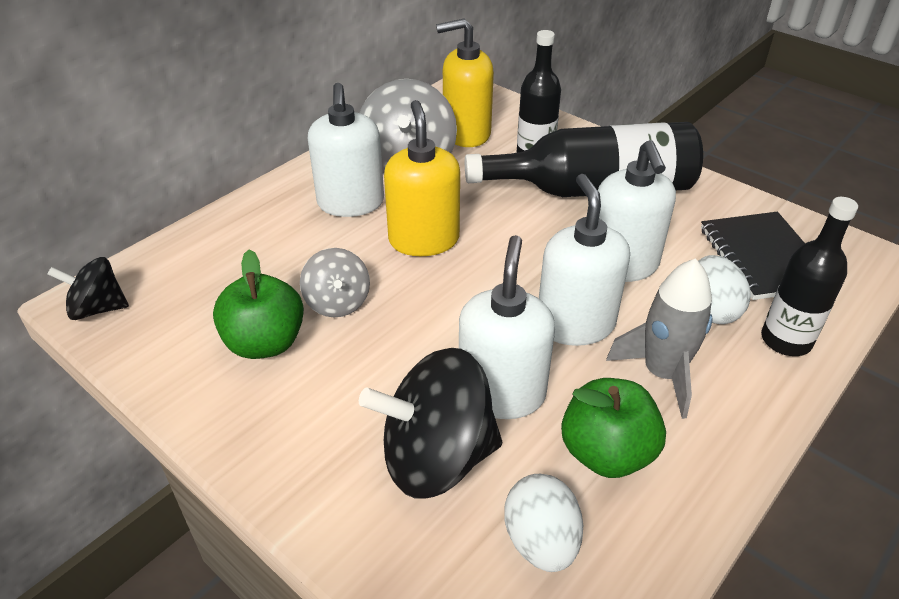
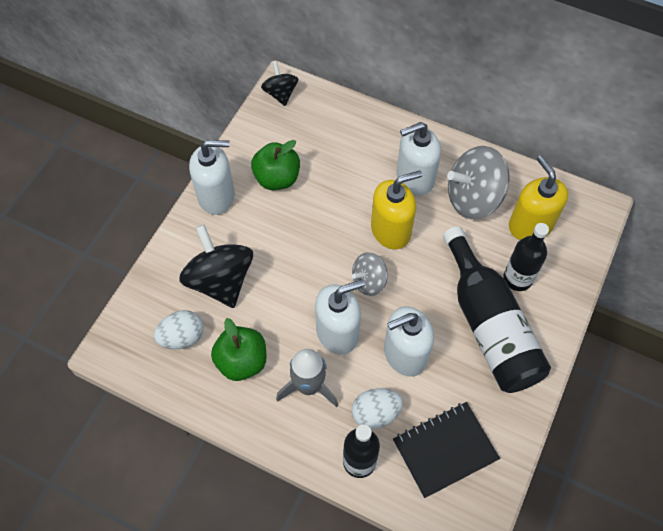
camera: 75 degrees right, 20 degrees up
grey spinning top [300,248,370,317] -> grey spinning top moved to [352,252,388,296]
white soap dispenser [459,235,555,419] -> white soap dispenser moved to [189,140,235,215]

